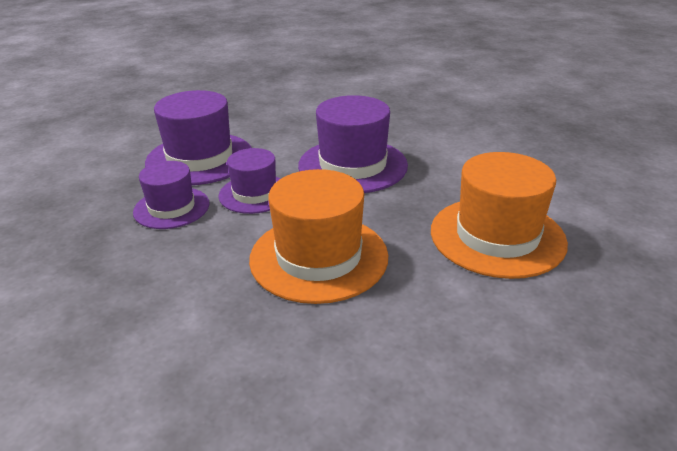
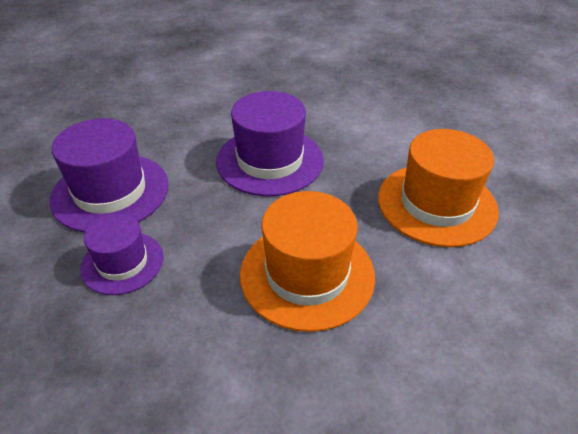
camera: 25 degrees left, 10 degrees up
purple hat [218,148,281,214] -> none

